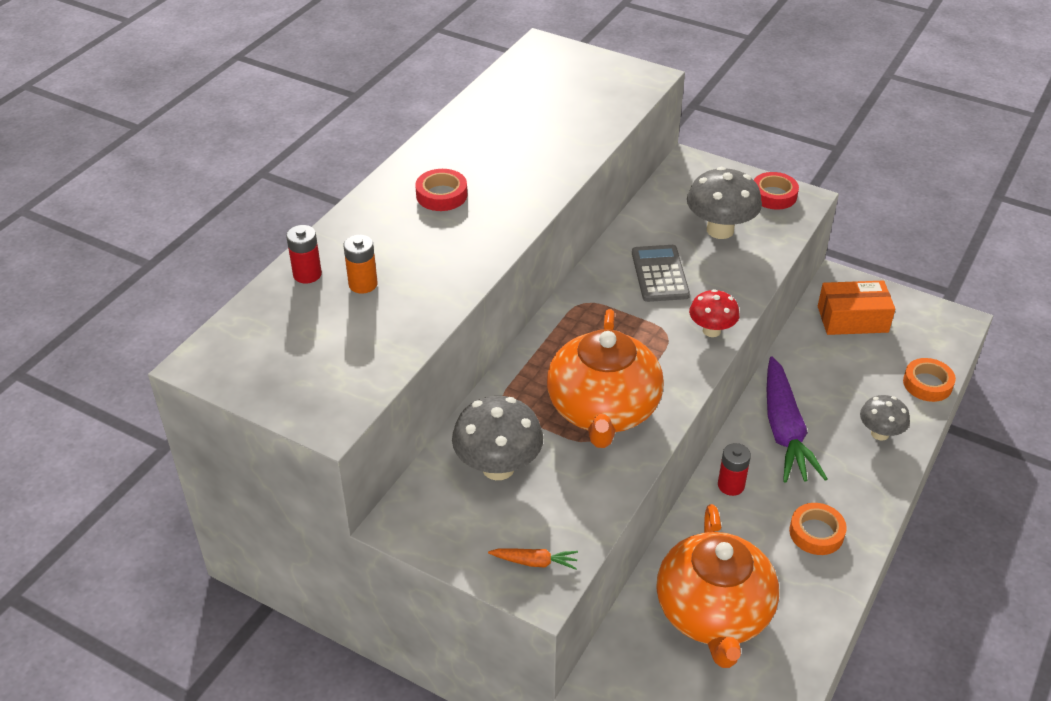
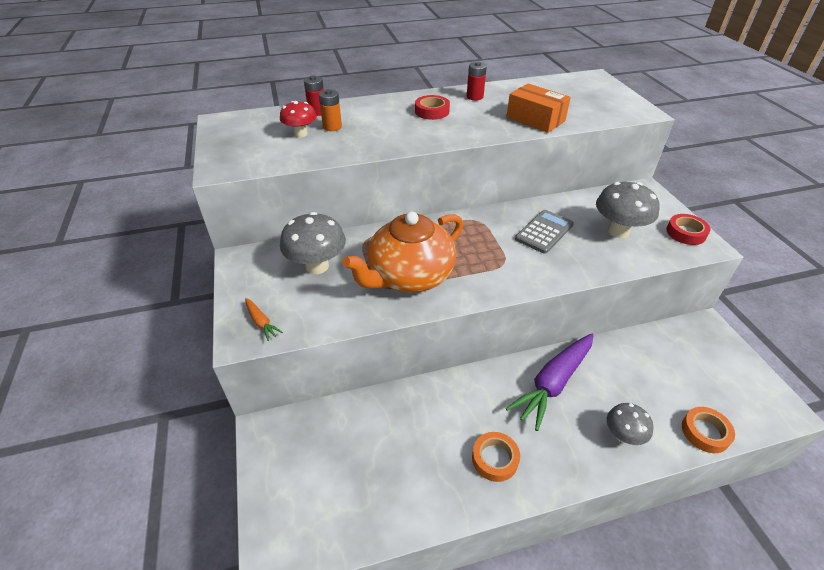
camera: 45 degrees right, 0 degrees up
orange teapot [657,504,779,668] -> none
red mushroom [689,289,740,337] -> red mushroom moved to [280,101,317,137]
red battery [718,443,751,496] -> red battery moved to [467,61,487,100]
orange box [818,281,895,335] -> orange box moved to [506,83,571,133]

